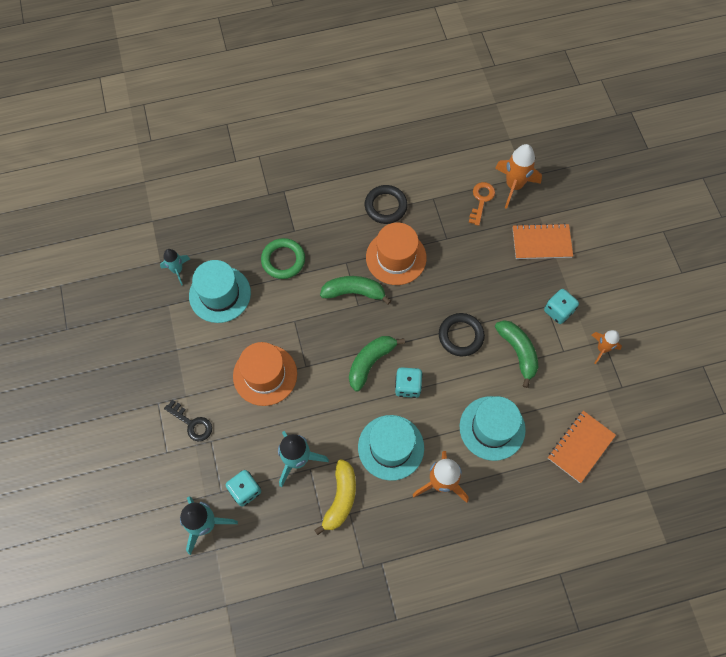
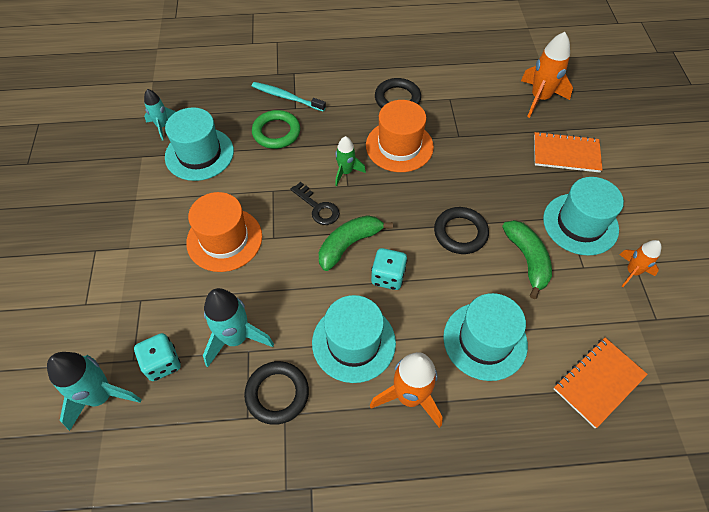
camera: 10 degrees right, 10 degrees down
black key [164,400,212,441] -> black key moved to [290,182,340,225]
yellow banana [314,459,356,535] -> black ring [244,361,309,425]
green banana [320,276,391,305] -> green rocket [335,136,366,186]
orange key [469,182,495,226] -> none
turquoise dice [544,289,579,324] -> turquoise hat [543,177,624,256]
none -> turquoise toothbrush [252,82,326,112]

